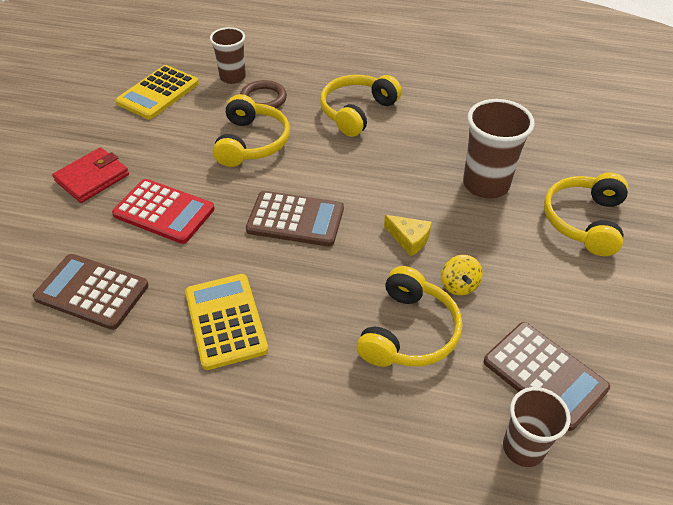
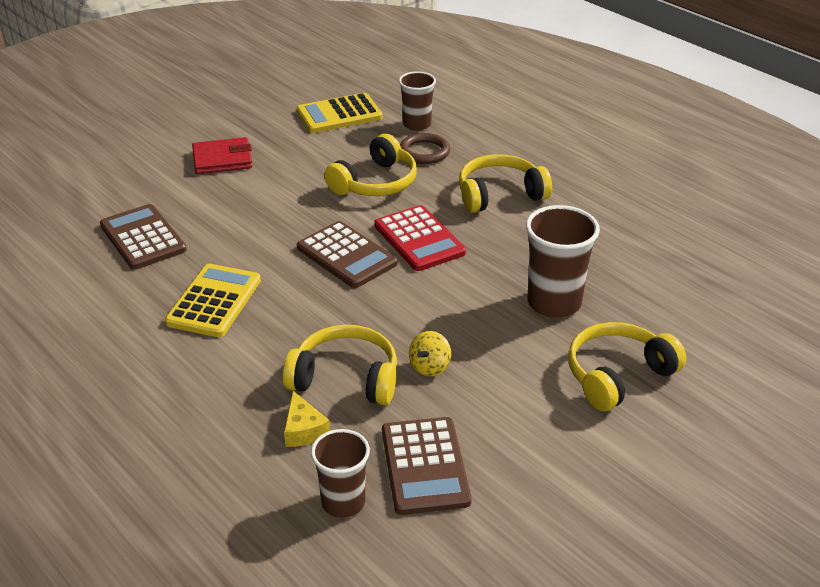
camera: 35 degrees right, 10 degrees down
red calculator [112,179,215,244] -> red calculator moved to [374,205,466,271]
yellow headphones [356,266,462,367] -> yellow headphones turned 135 degrees counterclockwise [283,325,397,405]
yellow cheese [384,215,432,256] -> yellow cheese moved to [284,391,330,447]

